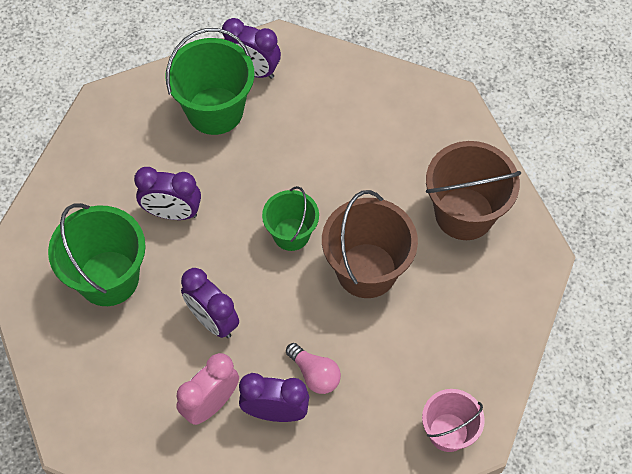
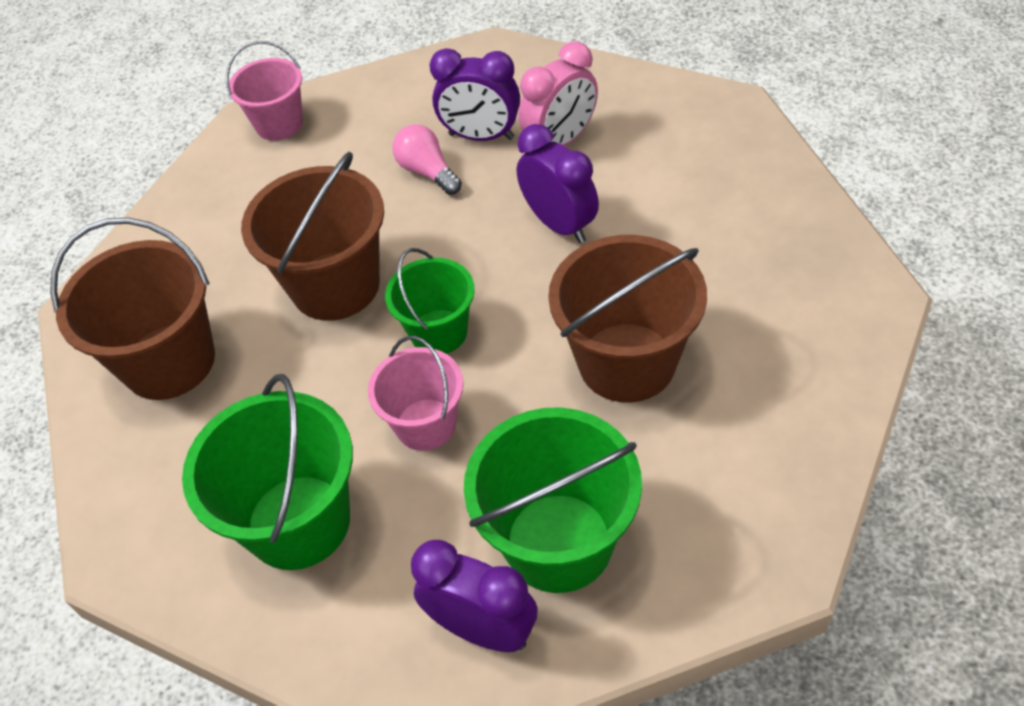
camera: 170 degrees left, 10 degrees down
green bucket [48,203,146,306] -> green bucket moved to [182,374,353,570]
purple clock [134,167,201,220] -> brown bucket [548,235,707,403]
none -> pink bucket [368,336,463,451]

